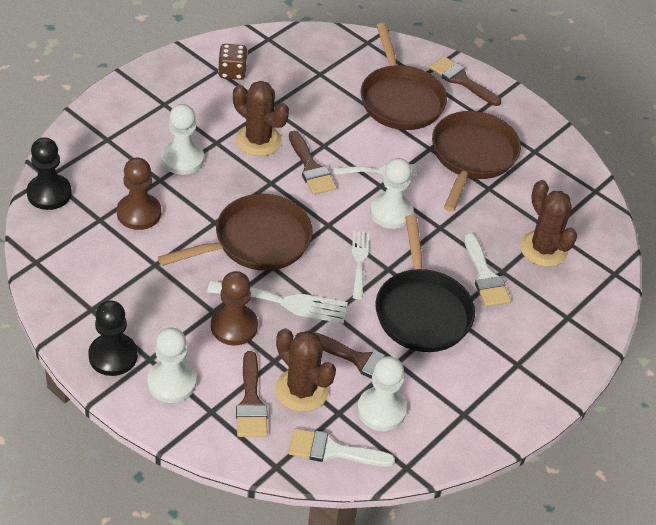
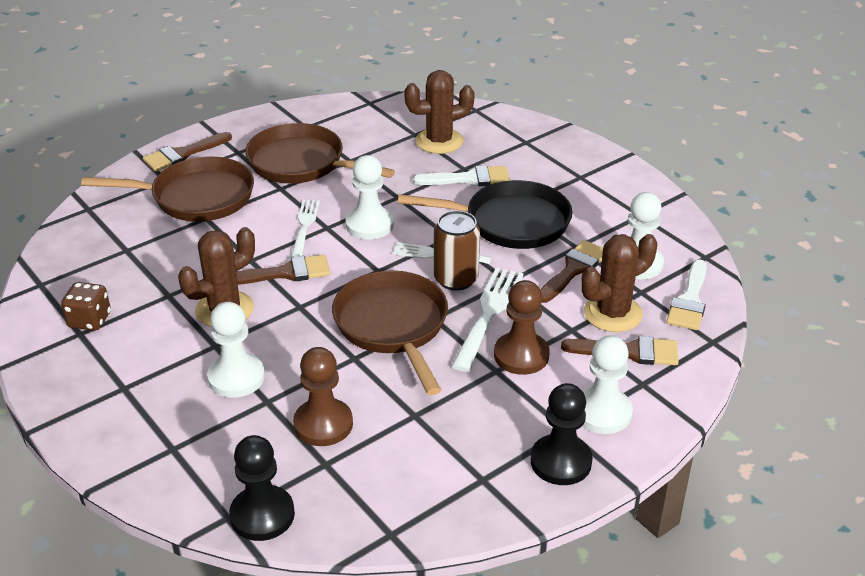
camera: 75 degrees left, 10 degrees down
none -> brown can [434,211,480,291]

